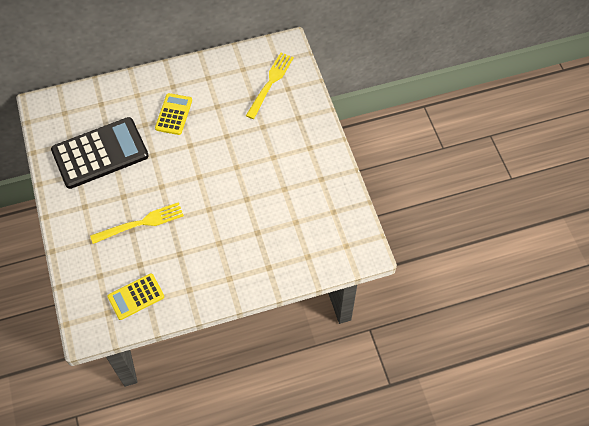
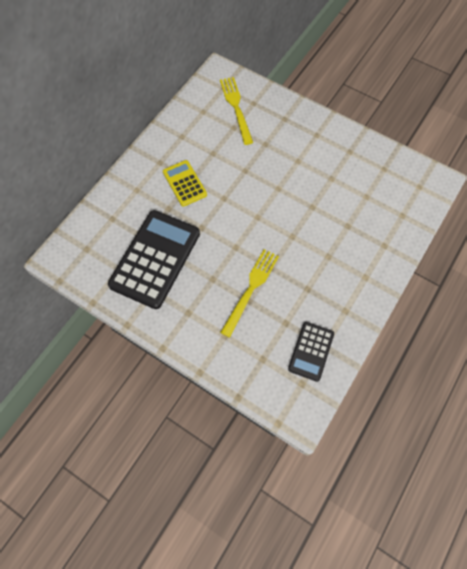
camera: 40 degrees left, 5 degrees up
yellow calculator [107,273,164,320] -> black calculator [288,322,334,382]

